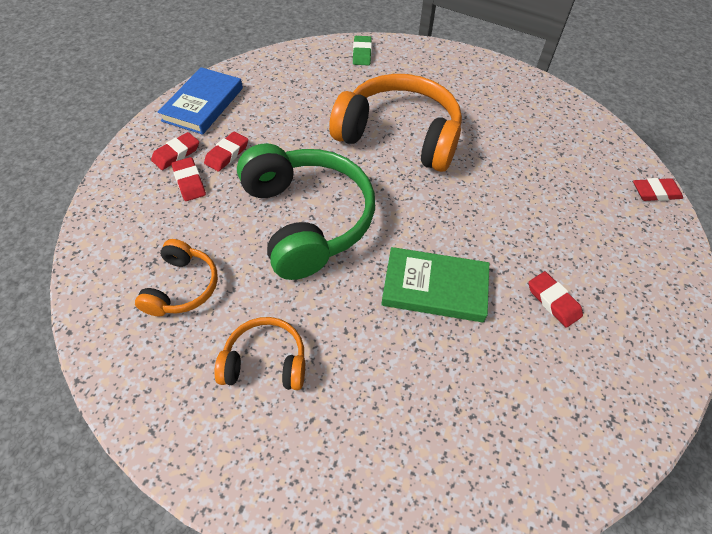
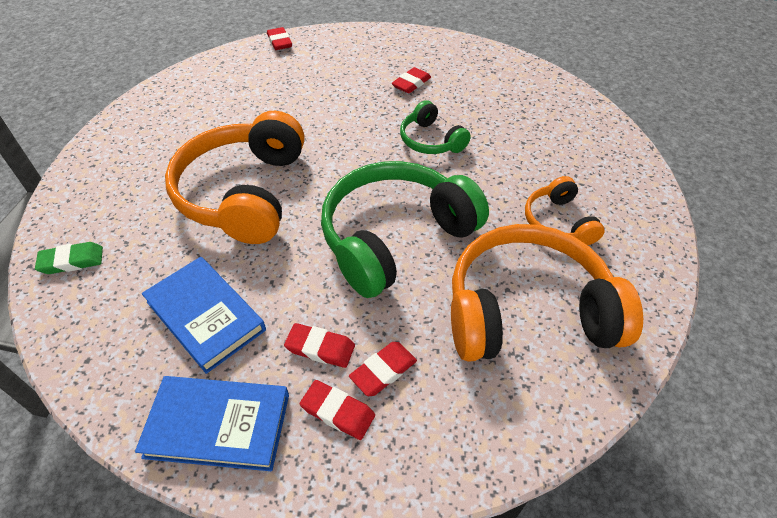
camera: 105 degrees left, 5 degrees down
orange headphones [135,239,218,316] -> orange headphones [451,224,643,362], size x1.97
green book [381,247,489,322] -> green headphones [400,100,471,154]
none -> blue book [142,257,266,374]

